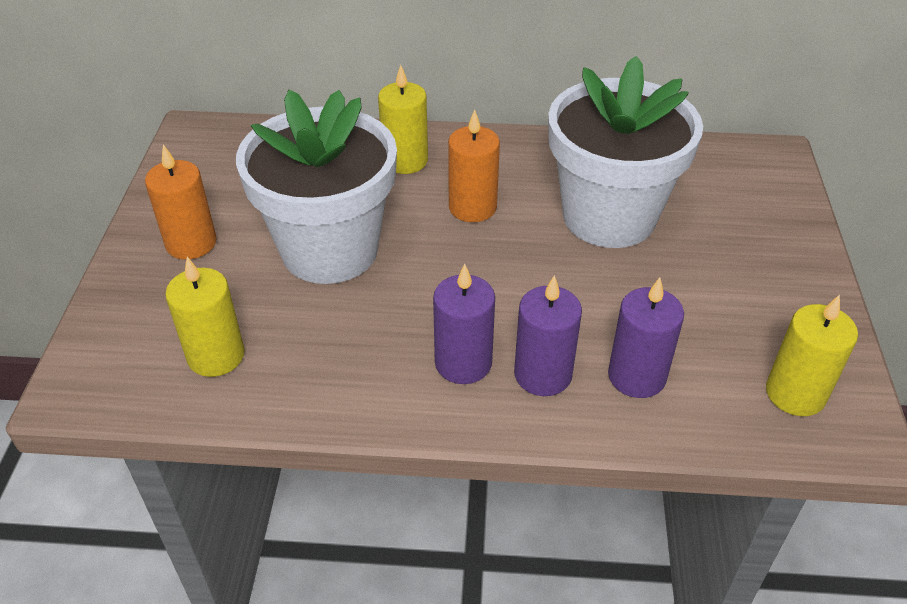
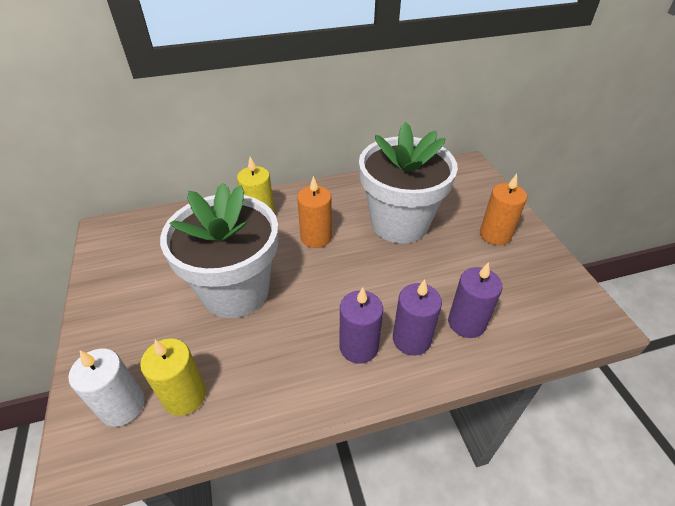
camera: 20 degrees left, 0 degrees up
orange candle [145,145,216,260] -> orange candle moved to [480,174,527,245]
yellow candle [766,294,858,416] -> none
none -> white candle [68,349,145,427]

